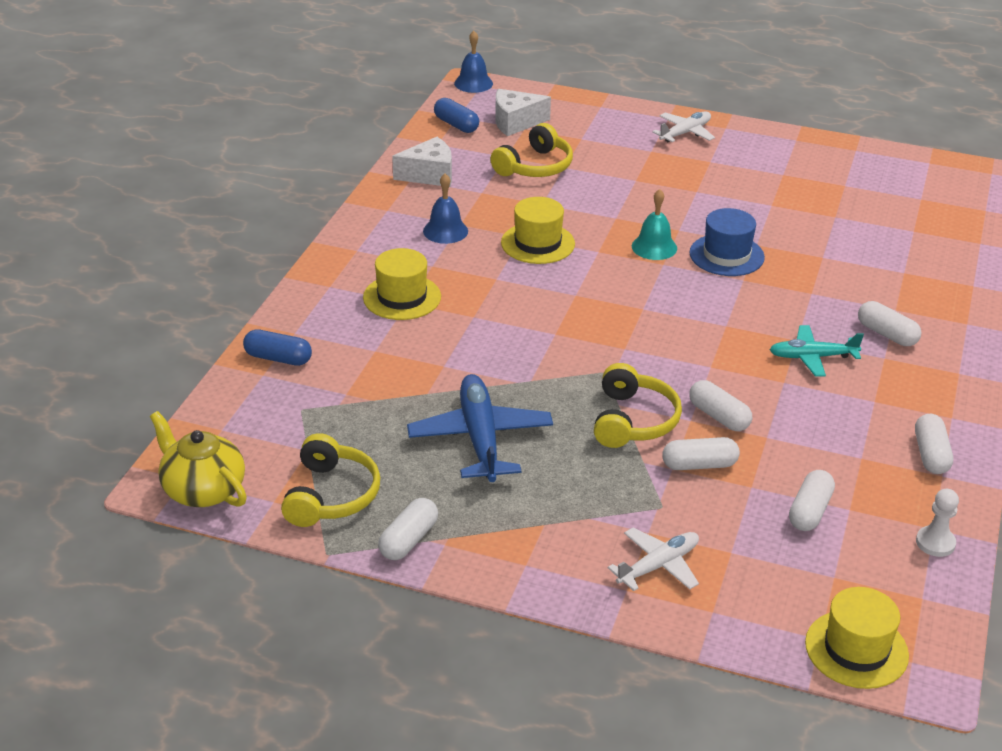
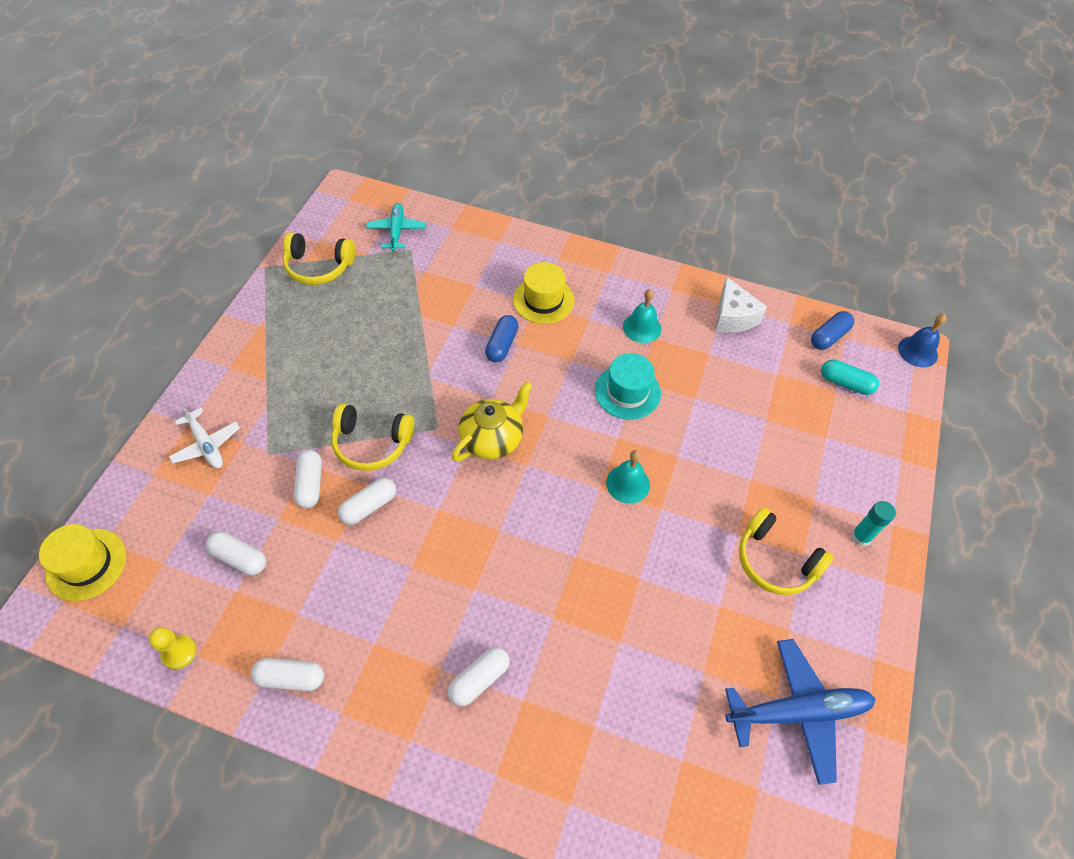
camera: 90 degrees right, 20 degrees up
yellow teapot [150,411,247,507] -> yellow teapot moved to [452,381,533,462]
blue capsule [243,329,312,366] -> blue capsule moved to [485,315,519,362]
white capsule [378,498,438,560] -> none
blue plane [407,374,553,482] -> blue plane moved to [725,639,875,785]
blue bell [423,173,468,244] -> turquoise bell [623,289,661,343]
yellow headphones [490,123,573,177] -> yellow headphones moved to [739,507,833,595]
white cheese [495,89,551,136] -> turquoise capsule [821,359,879,395]
yellow hat [501,197,575,264] -> turquoise hat [595,353,661,420]
white plane [652,111,715,142] -> turquoise glue stick [851,501,896,546]
blue hat [690,208,765,276] -> none
turquoise plane [770,325,864,377] -> turquoise plane moved to [366,203,426,251]
white pawn [916,489,959,557] -> yellow pawn [149,627,196,669]

